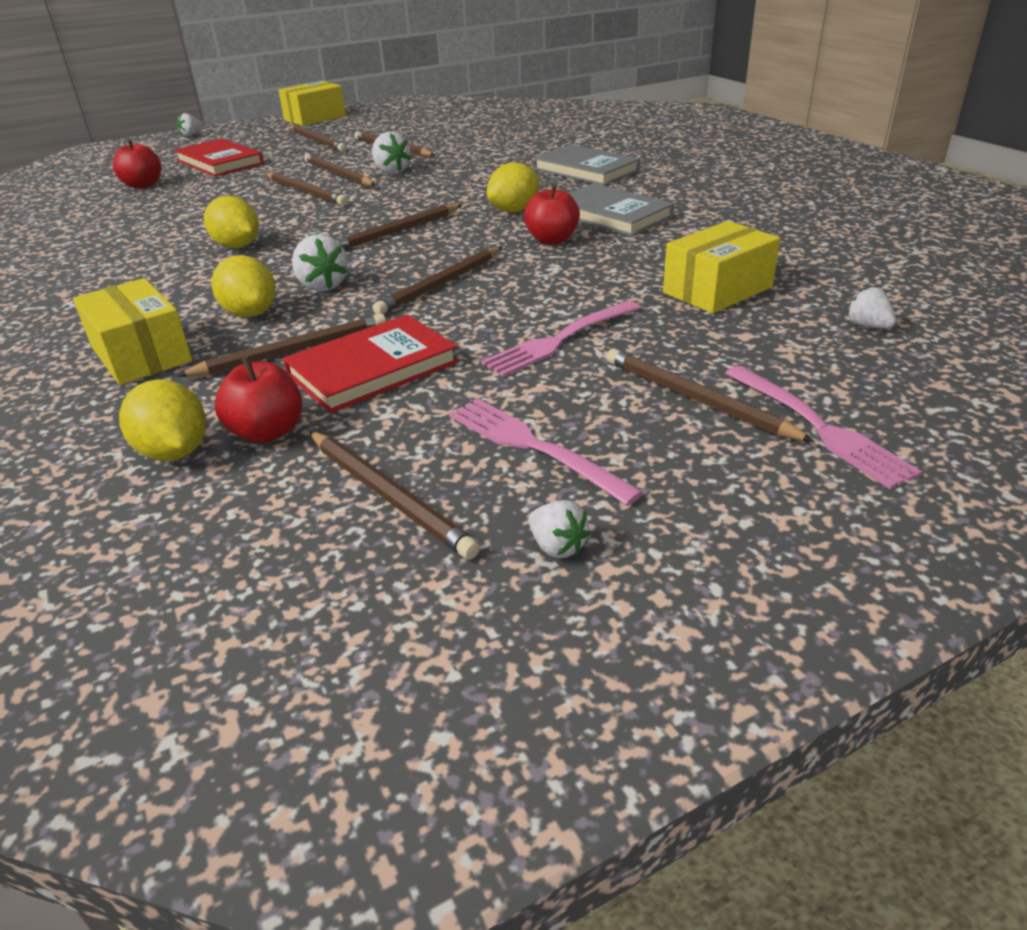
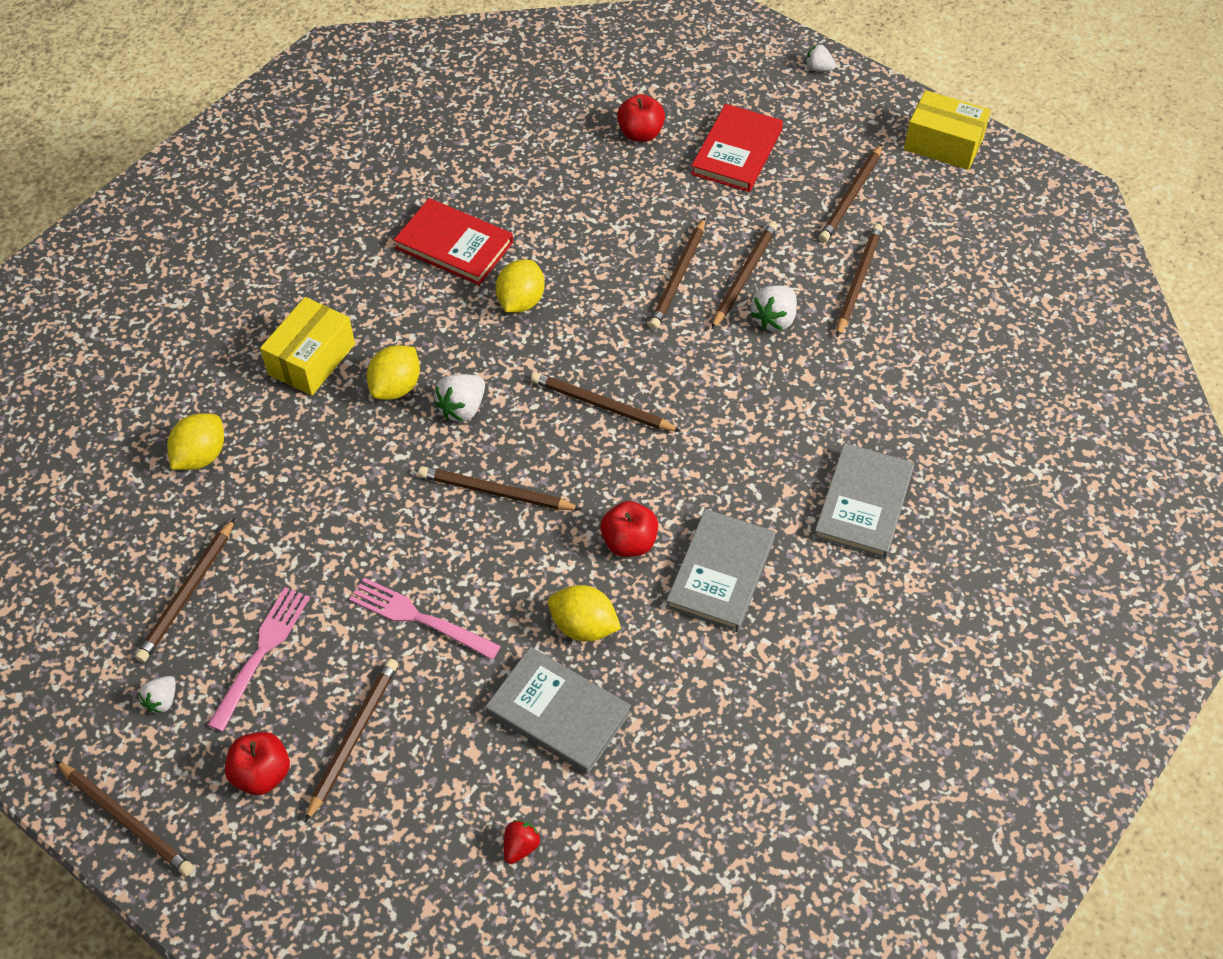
camera: 65 degrees right, 20 degrees up
brown pencil [177,314,386,377] -> brown pencil moved to [55,760,194,876]
red apple [215,356,302,443] -> red apple moved to [225,732,290,795]
red book [283,314,458,413] -> red book moved to [394,198,513,285]
yellow lemon [487,162,539,213] -> yellow lemon moved to [548,585,621,642]
yellow box [663,221,780,314] -> grey book [486,647,631,774]
pink fork [725,366,922,489] -> none
white strawberry [847,287,896,329] -> red strawberry [504,820,540,864]

